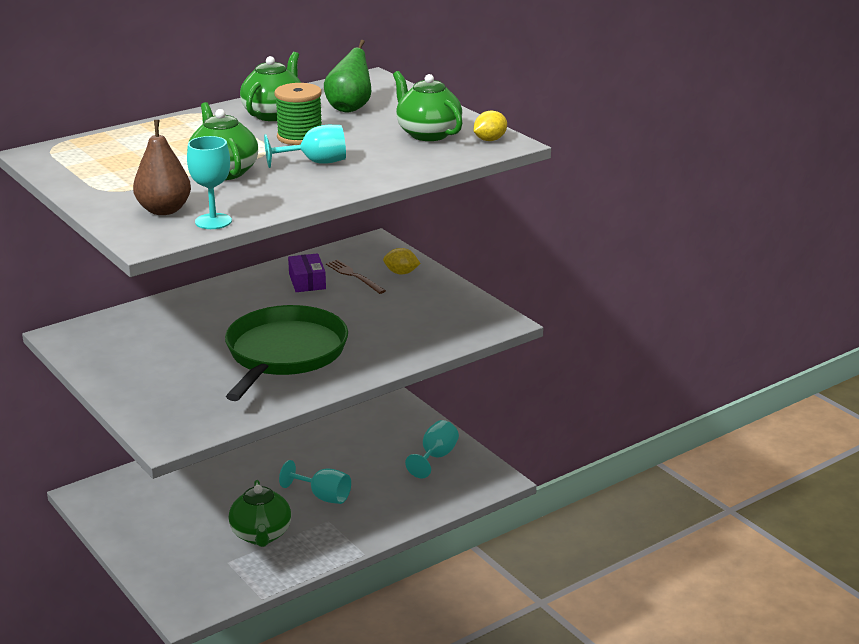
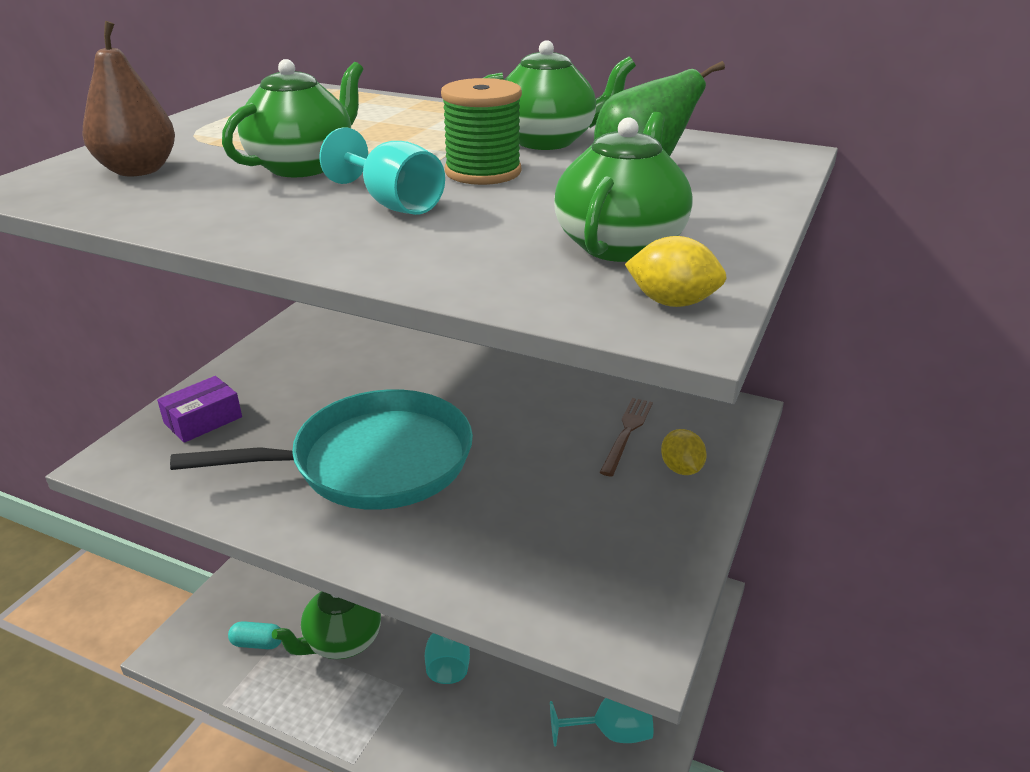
camera: 60 degrees right, 5 degrees up
turquoise goblet [187,136,232,229] -> none
green pan [225,305,348,401] -> turquoise pan [170,389,473,510]
purple box [288,253,326,292] -> purple box moved to [157,376,242,443]
none -> turquoise capsule [228,621,281,649]

